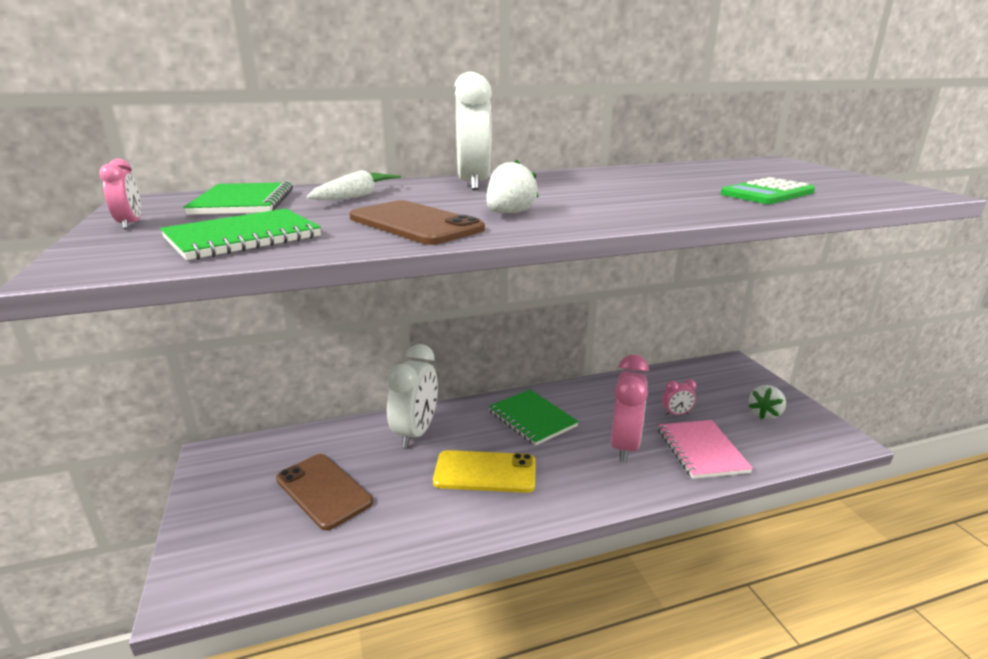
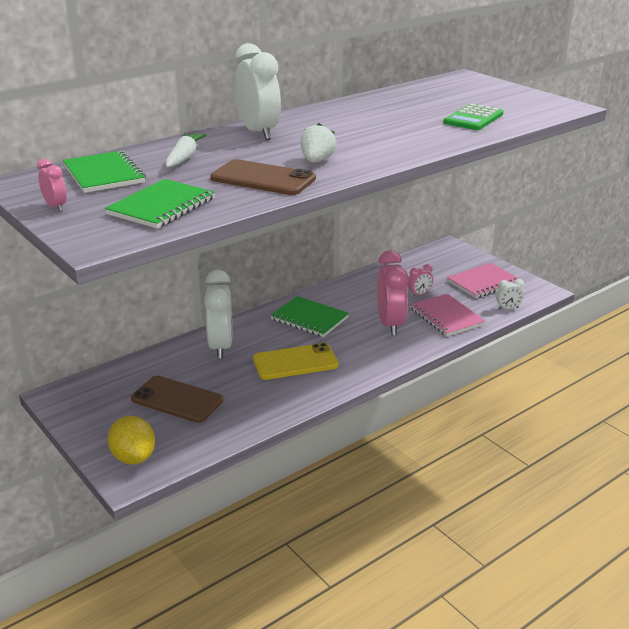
camera: 20 degrees left, 5 degrees up
white strawberry [748,385,786,419] -> pink notebook [447,263,519,298]
none -> yellow lemon [108,416,155,464]
none -> white clock [496,279,524,310]

